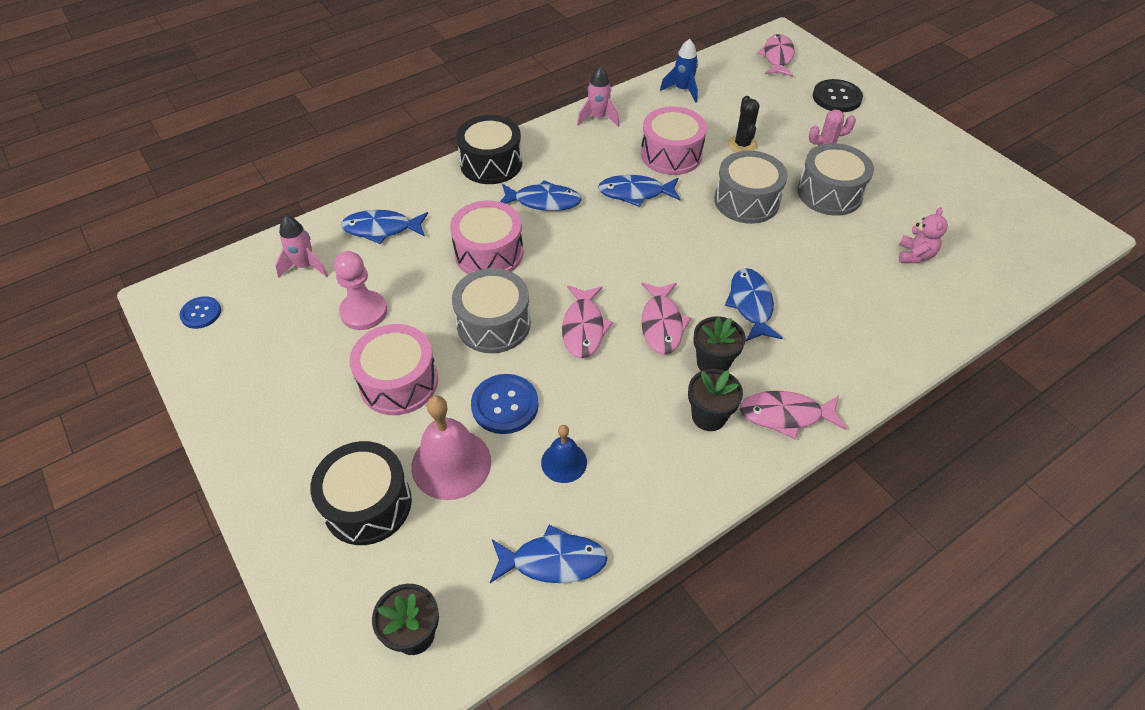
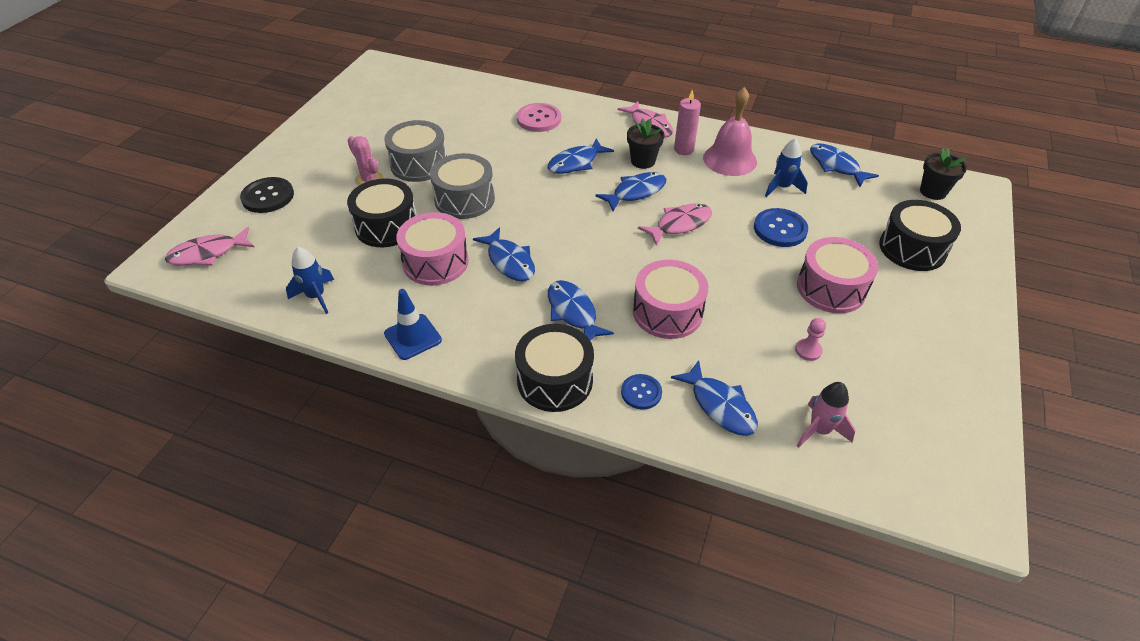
camera: 125 degrees left, 5 degrees down
blue button [179,296,221,329] -> blue button moved to [621,374,662,410]
pink pawn [334,251,387,330] -> pink pawn [795,318,826,361], size x0.56
pink bell [411,396,491,500] -> pink bell moved to [703,87,757,176]
grey drum [452,268,531,353] -> none
blue bell [541,425,587,483] -> blue rocket [765,138,808,197]
pink rocket [577,67,619,127] -> blue traffic cone [384,289,442,360]
pink fish [641,282,691,355] -> blue fish [595,172,666,211]
black flower pot [688,369,743,431] -> pink candle [674,90,701,155]
black cactus [728,96,759,152] -> black drum [347,179,417,247]
pink teddy bear [899,207,948,263] -> none
none -> pink button [517,103,561,132]

